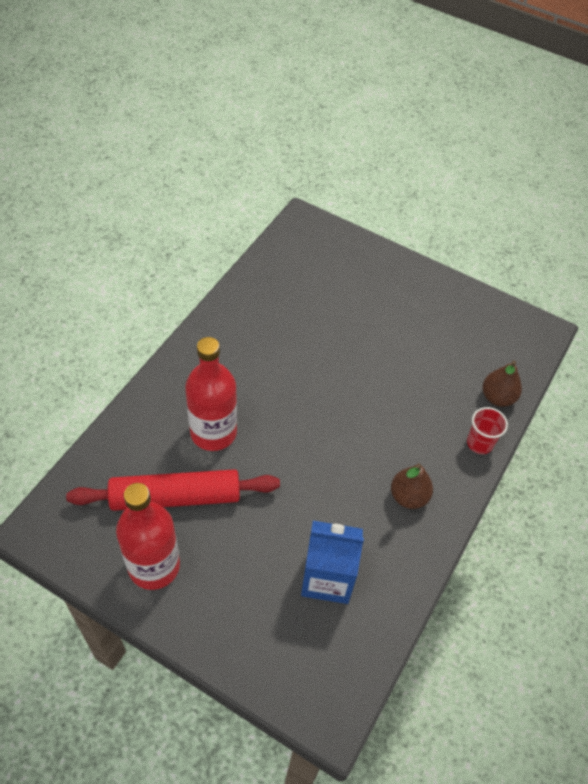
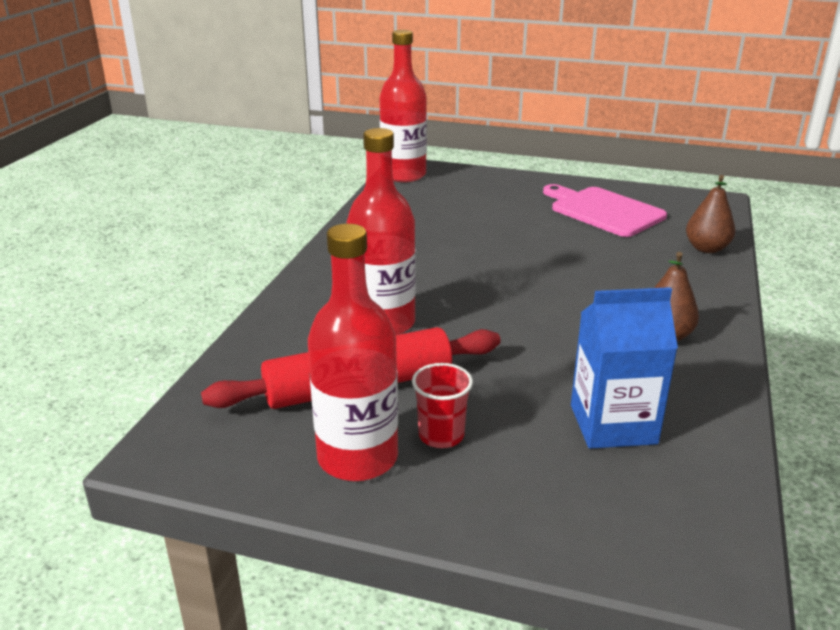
camera: 10 degrees left, 25 degrees down
red cup [467,407,508,454] -> red cup moved to [412,363,473,448]
none -> red bottle [380,30,427,182]
none -> pink cutting board [543,184,667,237]

